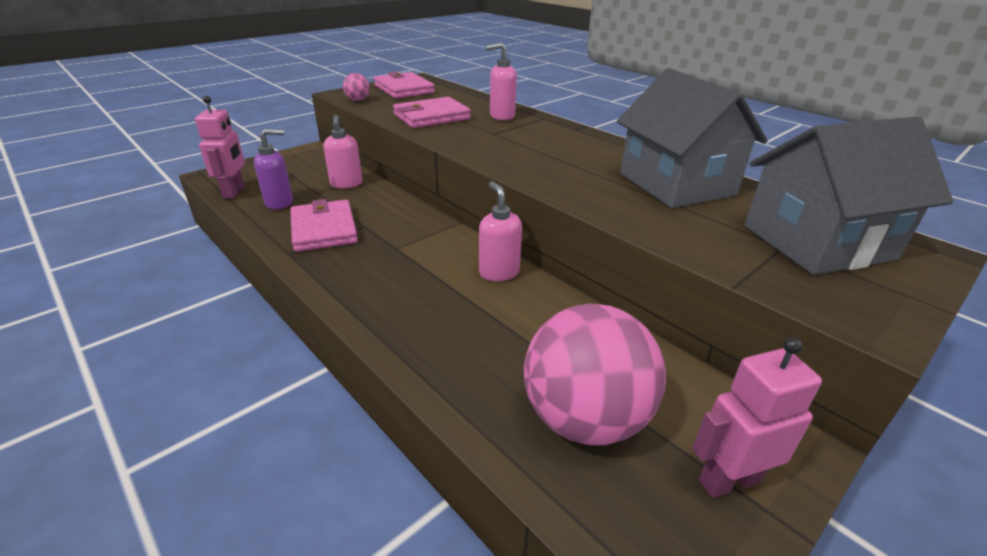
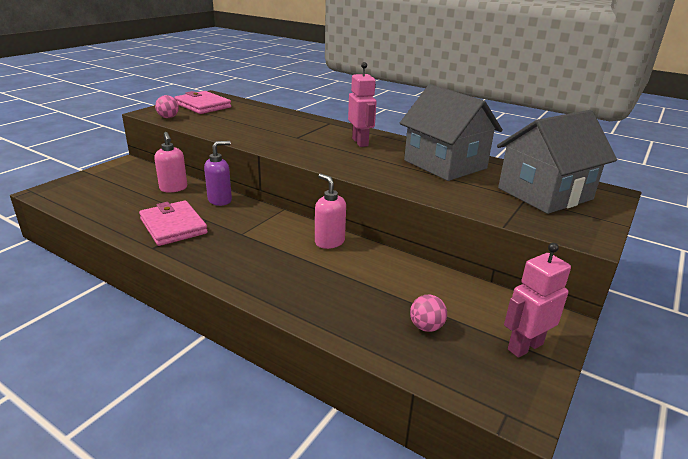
camera: 15 degrees left, 5 degrees down
pink robot [195,96,245,198] -> pink robot moved to [348,62,377,147]
purple soap dispenser [254,129,293,210] -> purple soap dispenser moved to [204,141,232,206]
pink wallet [393,97,471,128] -> none
pink soap dispenser [486,43,517,120] -> none
pink ball [524,304,666,445] -> pink ball [410,295,447,332], size x0.41

